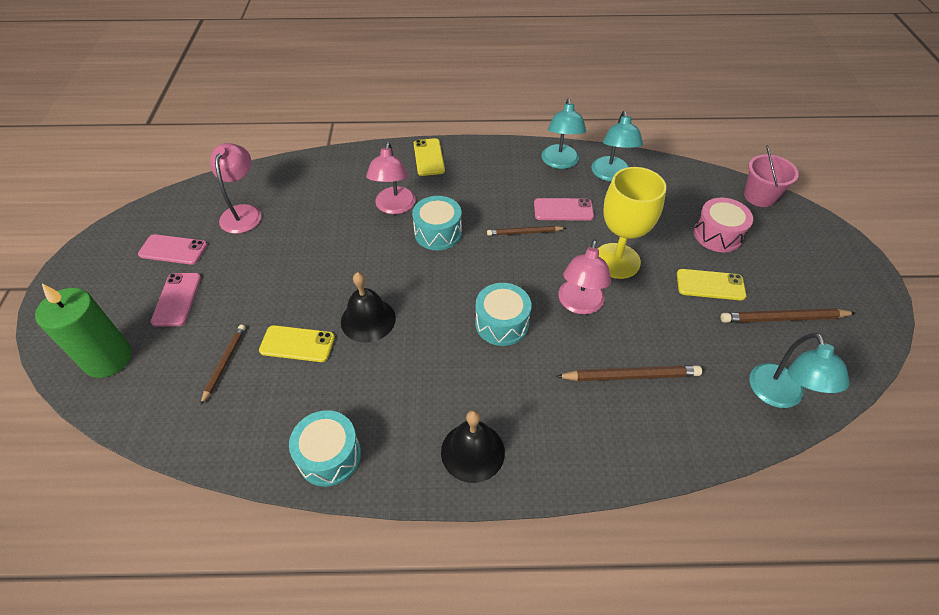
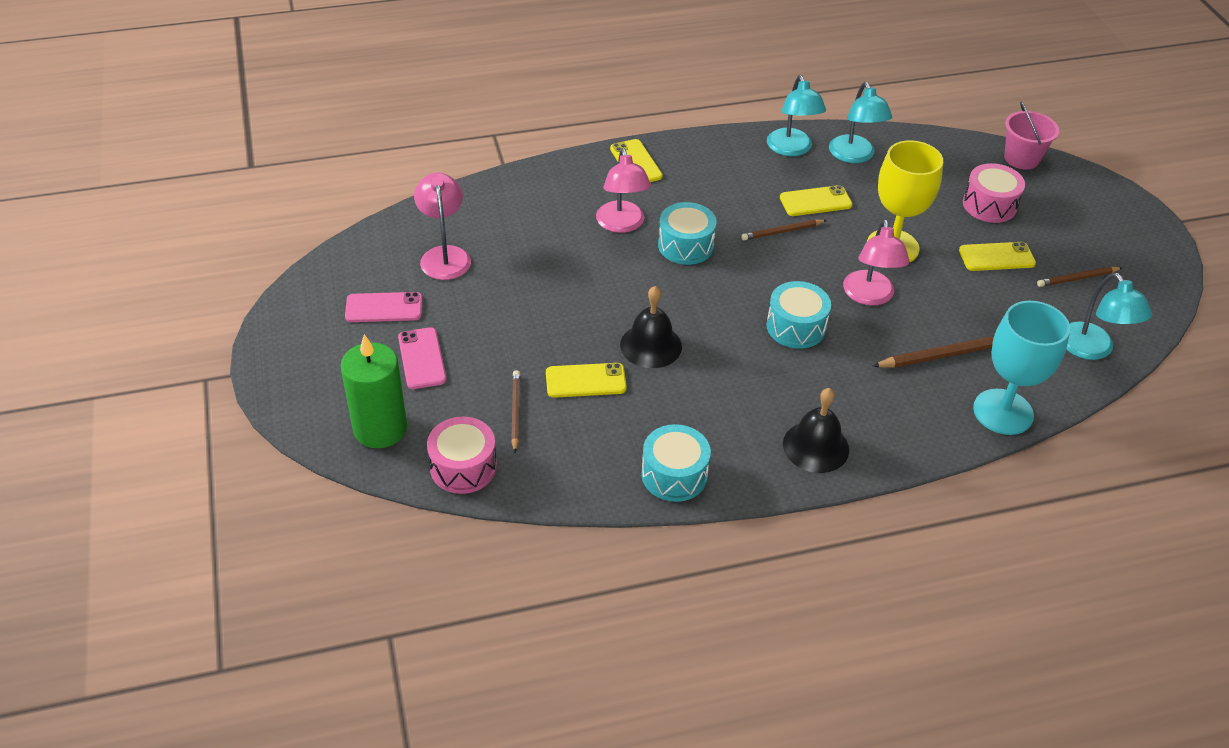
camera: 15 degrees left, 5 degrees down
pink phone [534,198,594,221] -> yellow phone [780,185,852,216]
brown pencil [721,308,855,323] -> brown pencil [1037,267,1122,287], size x0.66
none -> pink drum [427,417,497,494]
none -> turquoise goblet [973,301,1070,435]

